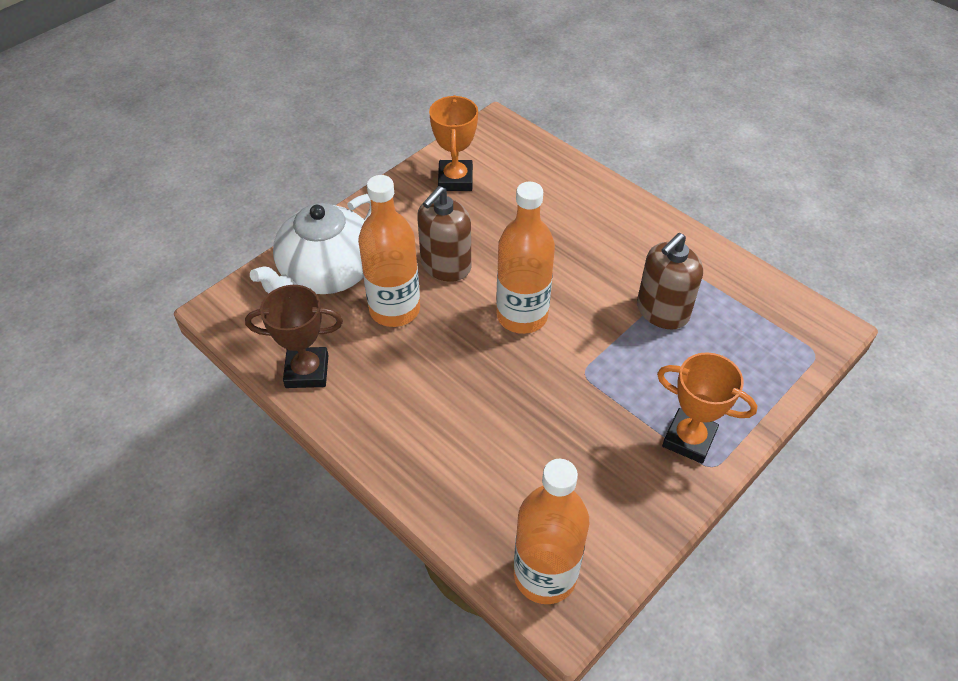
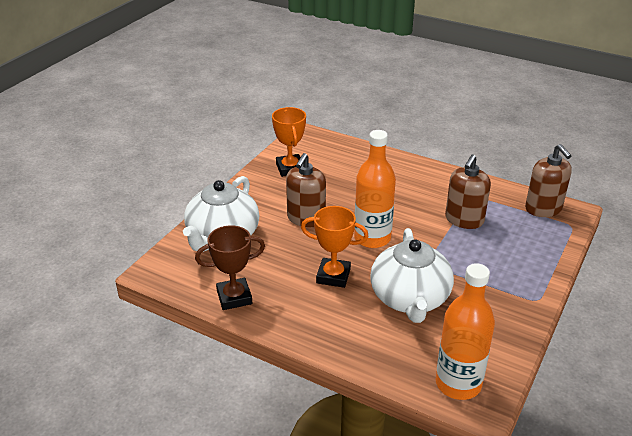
camera: 15 degrees left, 15 degrees down
orange bottle [358,175,420,327] -> none
orange trophy [657,352,757,464] -> orange trophy moved to [301,206,368,288]
none -> white teapot [370,228,454,323]
none -> brown soap dispenser [525,144,572,217]

